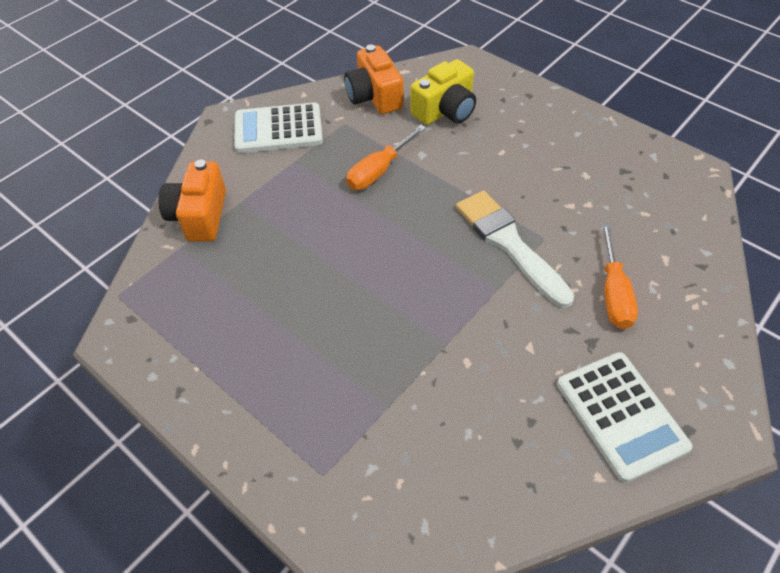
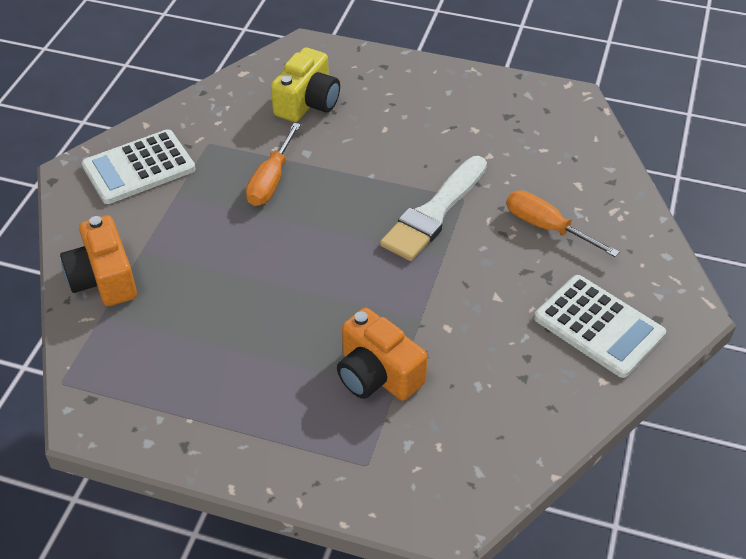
camera: 25 degrees left, 5 degrees down
orange camera [344,45,403,114] -> orange camera moved to [337,308,428,401]
white brush [456,191,574,308] -> white brush turned 90 degrees counterclockwise [380,156,487,261]
orange screwdriver [601,223,638,329] -> orange screwdriver turned 150 degrees clockwise [506,190,619,257]

